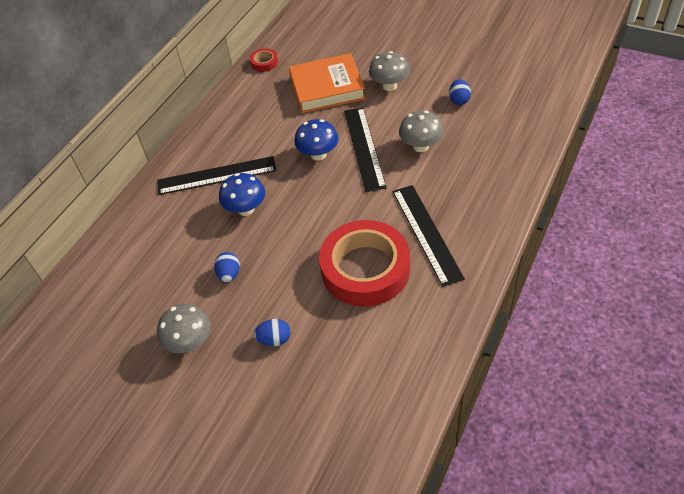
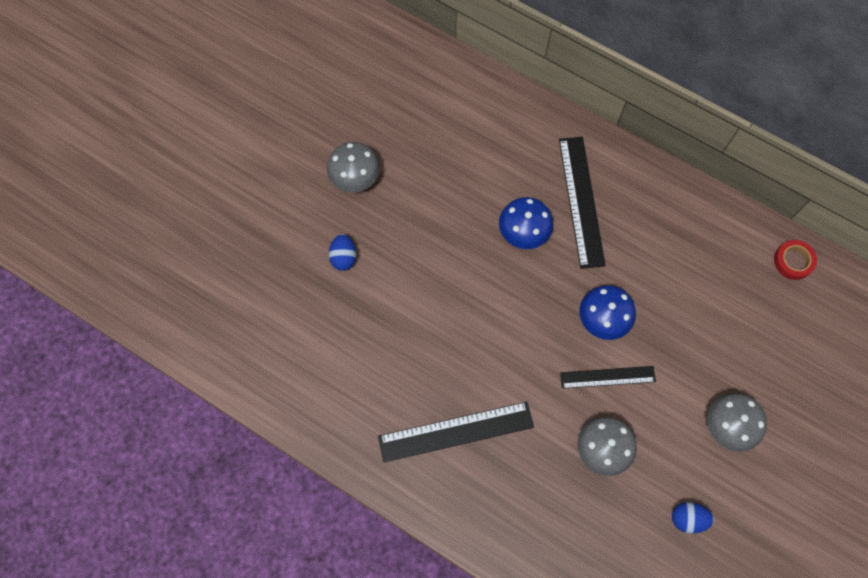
camera: 90 degrees right, 20 degrees up
blue egg [214,252,240,282] -> none
orange book [289,53,366,113] -> none
red tape [319,220,410,307] -> none
black ruler [344,107,386,192] -> black ruler [560,366,656,389], size x0.62

